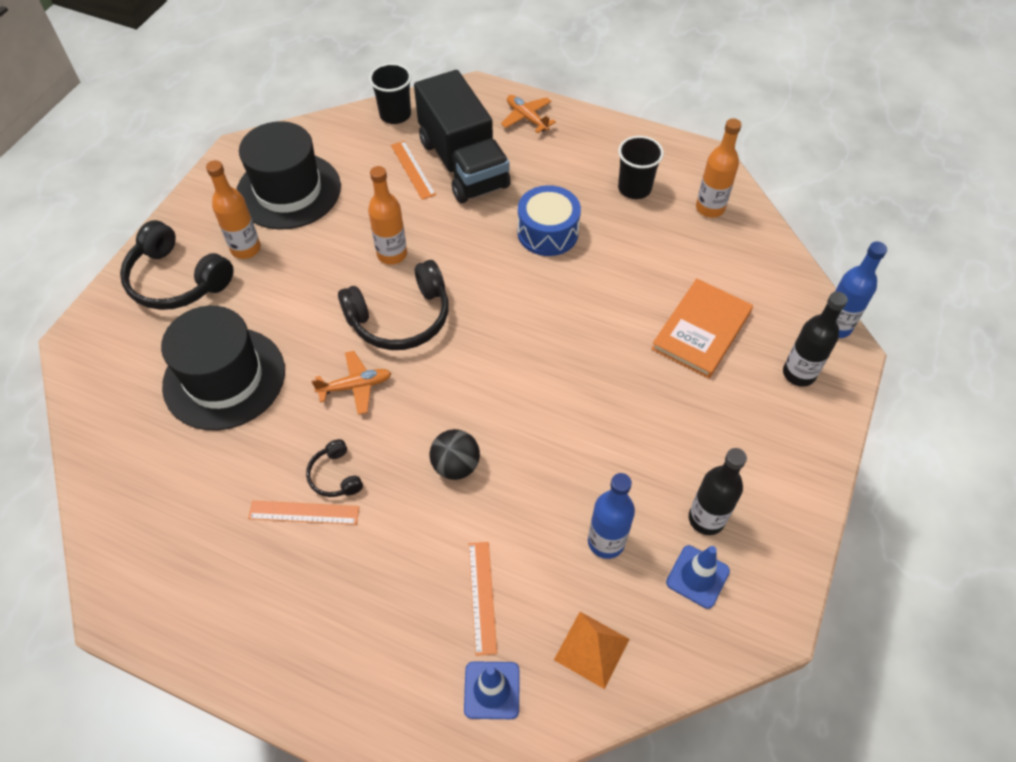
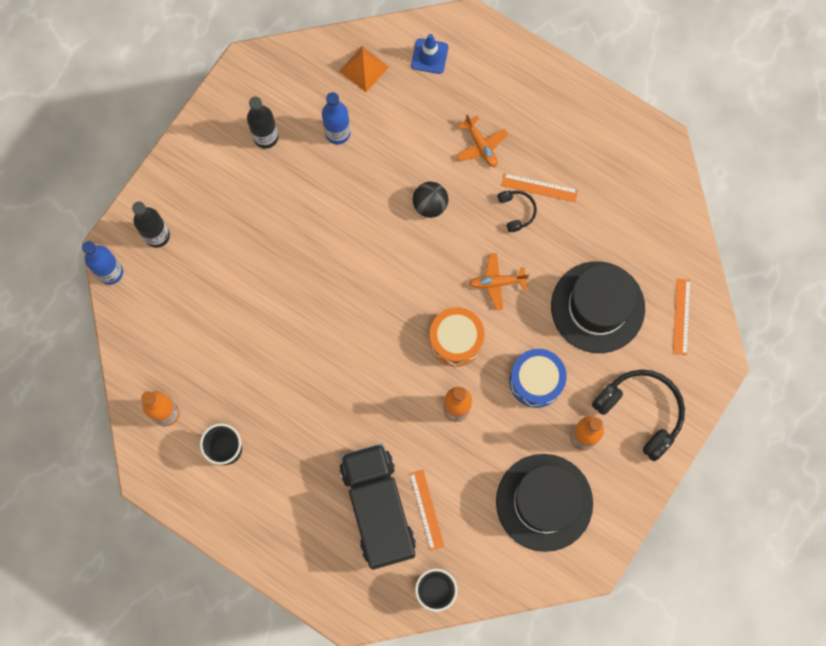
camera: 170 degrees left, 20 degrees up
black headphones [338,260,449,350] -> orange drum [429,307,484,367]
orange ruler [469,542,497,656] -> orange ruler moved to [673,279,691,355]
orange plane [501,95,556,133] -> orange plane moved to [456,114,508,167]
blue drum [517,185,581,256] -> blue drum moved to [509,349,567,408]
orange book [651,279,753,378] -> none
blue traffic cone [666,545,730,609] -> none

